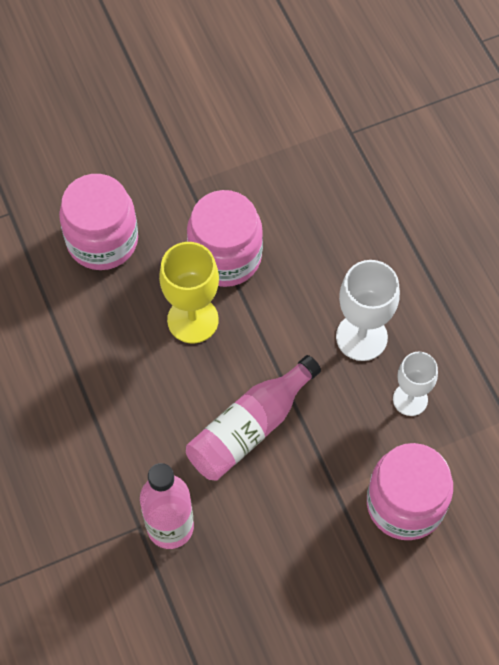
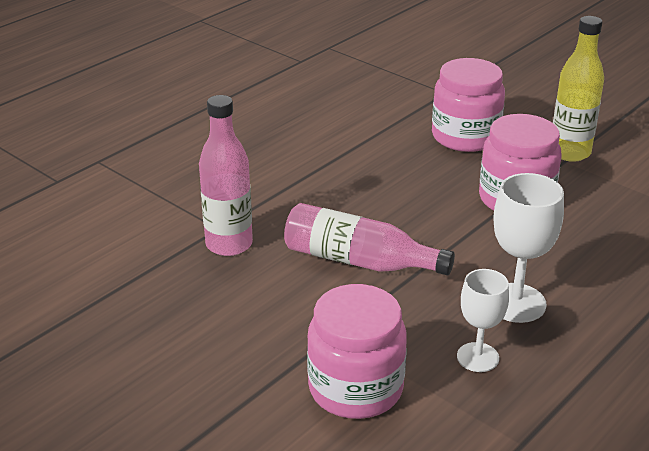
camera: 65 degrees right, 30 degrees down
yellow goblet [159,242,219,343] -> none
none -> yellow bottle [553,16,604,162]

